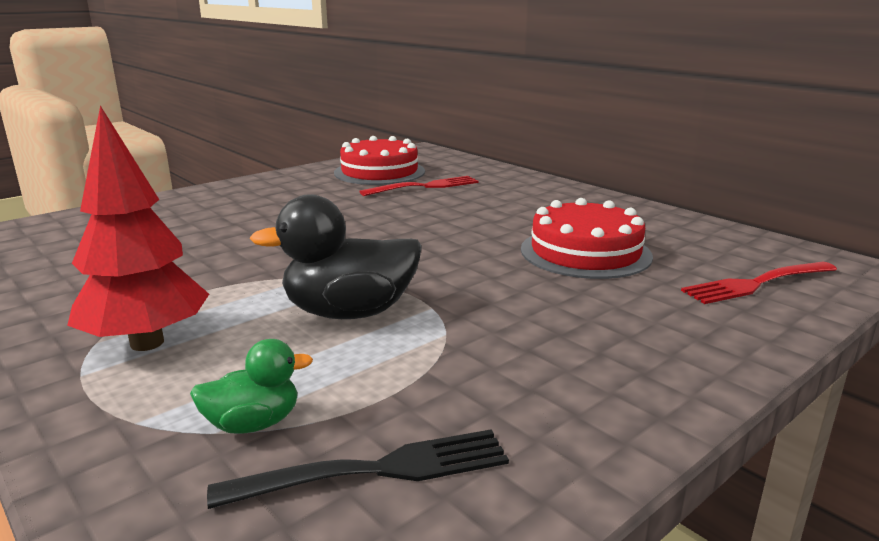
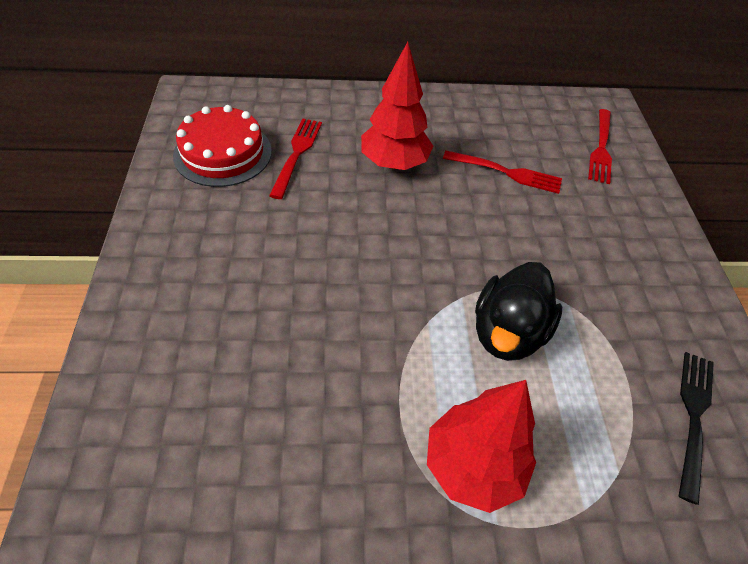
camera: 55 degrees left, 30 degrees up
green duck [190,339,313,433] -> none
red cake [521,198,653,279] -> red fork [443,151,562,194]
none -> red tree [361,42,433,170]

